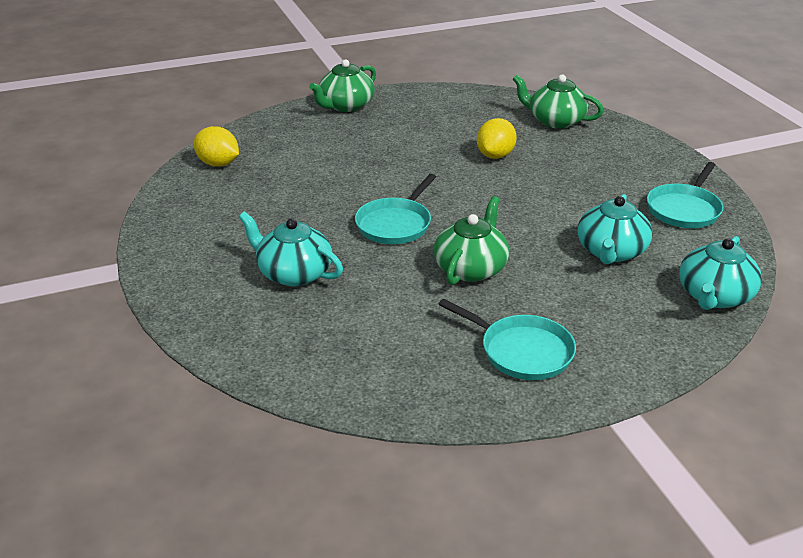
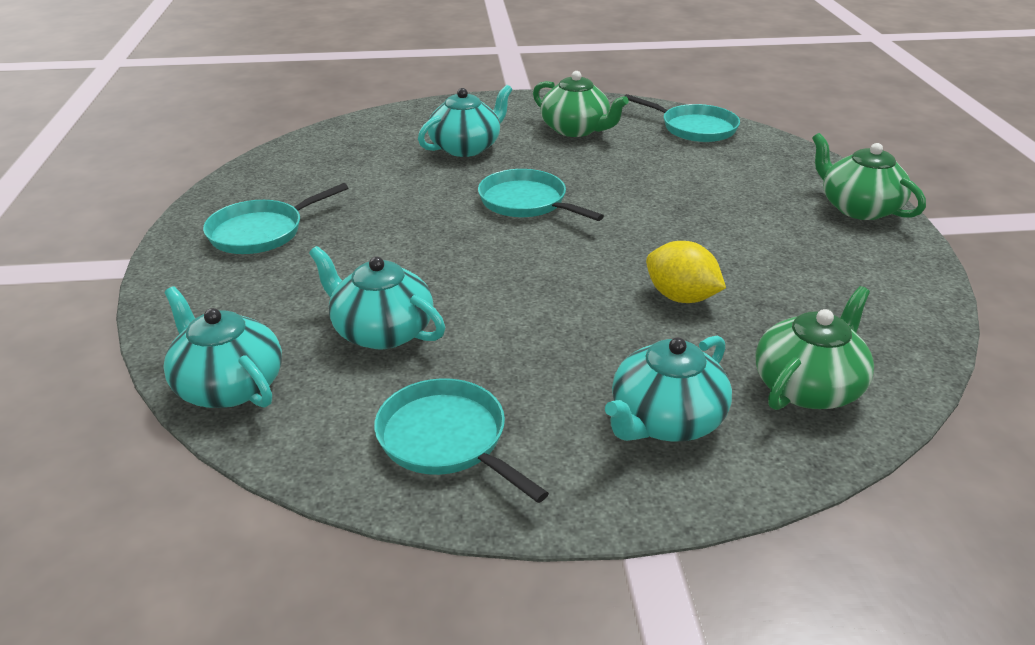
camera: 105 degrees right, 0 degrees up
yellow lemon [193,126,239,167] -> turquoise pan [625,94,740,142]
green teapot [433,196,509,285] -> green teapot moved to [533,71,629,137]
none -> turquoise teapot [605,335,732,442]

